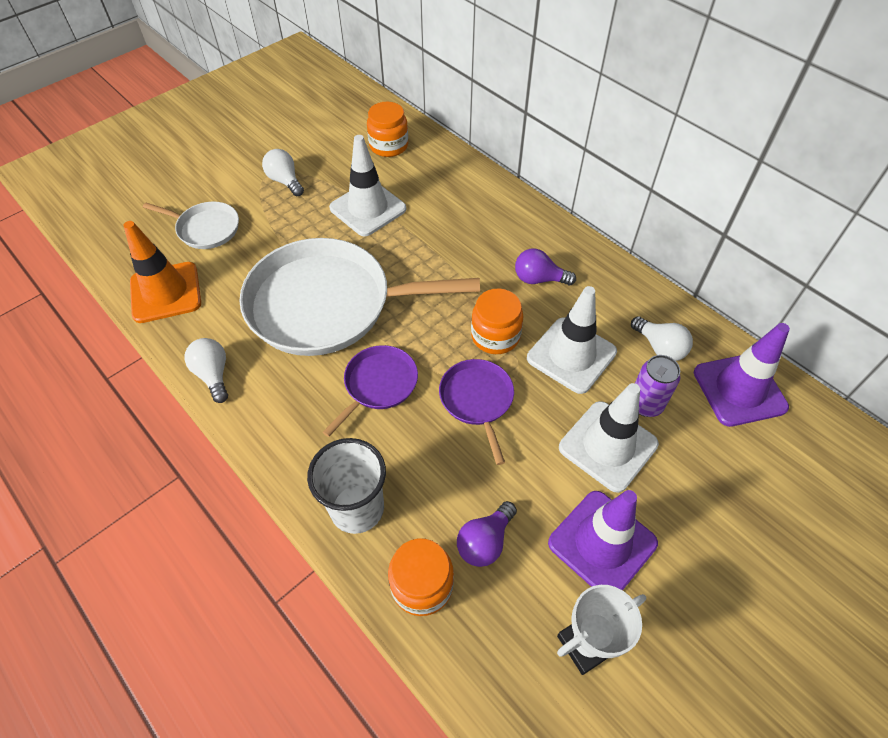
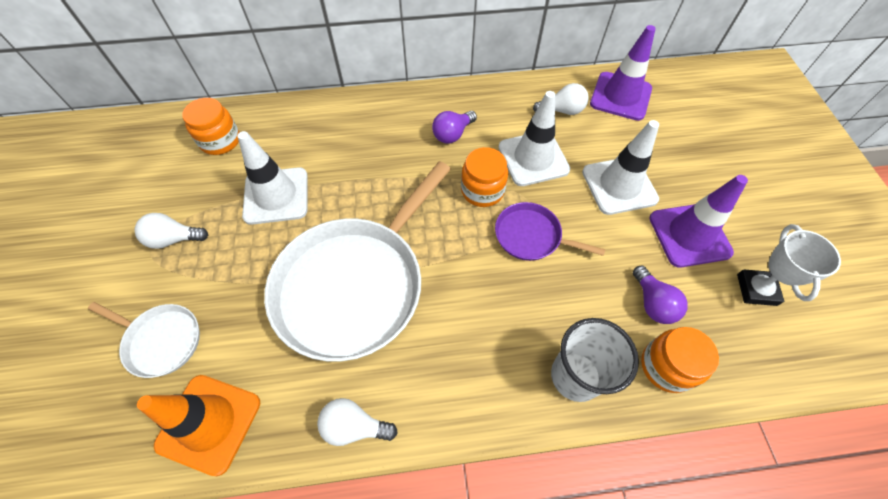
camera: 55 degrees left, 5 degrees up
white pan [143,201,239,249] -> white pan turned 60 degrees clockwise [88,302,200,378]
purple pan [323,345,418,437] -> none
purple can [635,355,680,417] -> none

